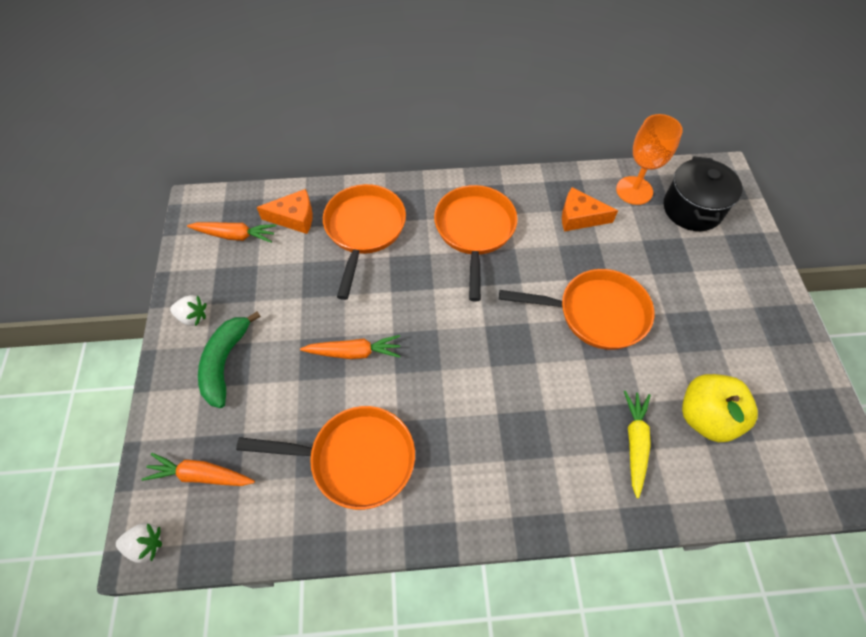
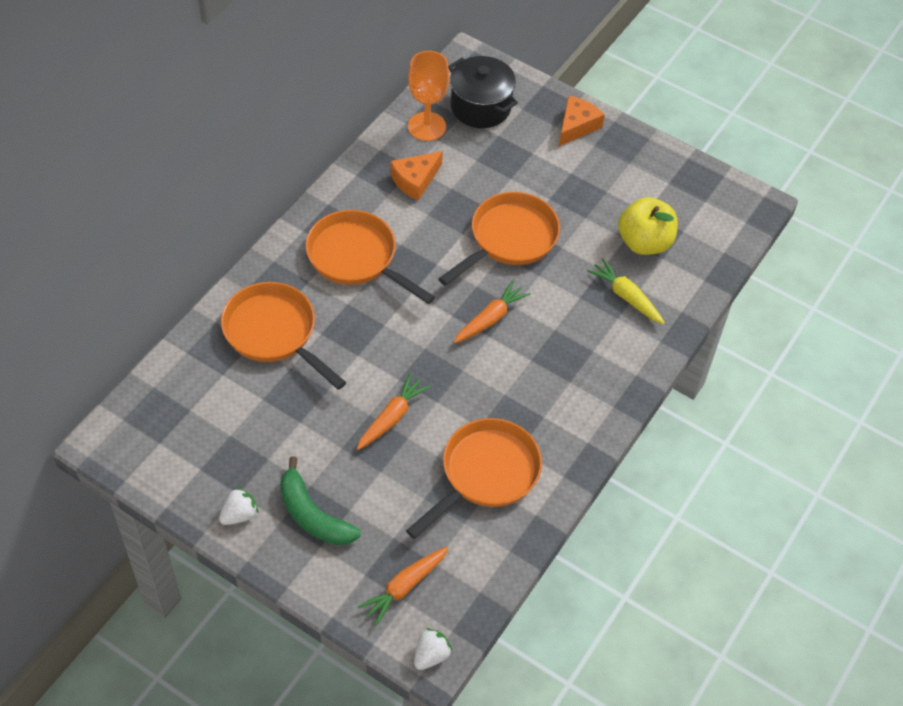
camera: 55 degrees left, 5 degrees down
orange carrot [187,222,276,243] -> orange carrot moved to [454,280,531,343]
orange cheese [257,189,313,234] -> orange cheese moved to [559,95,605,146]

